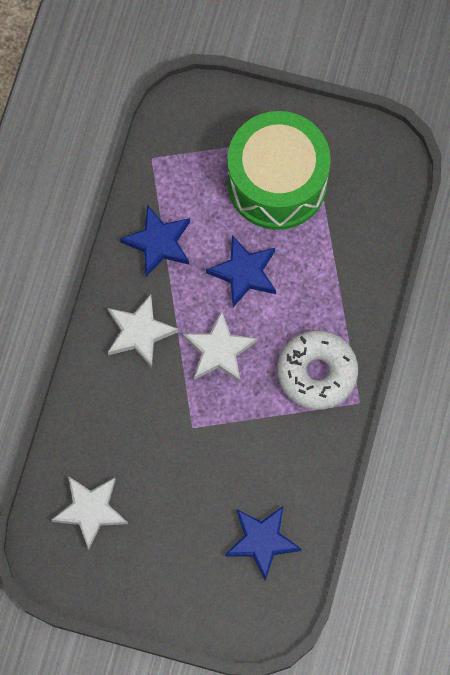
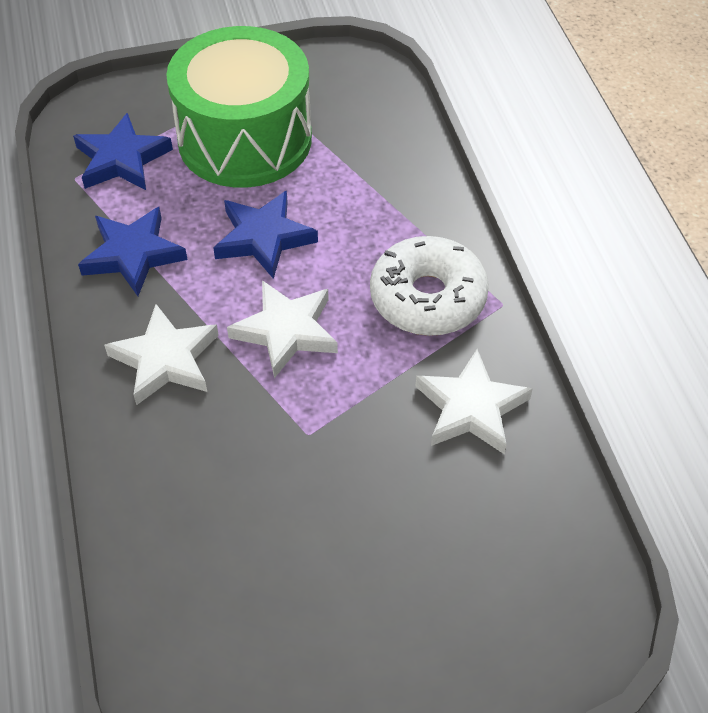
camera: 30 degrees left, 20 degrees down
white star [51,476,128,550] -> white star moved to [415,349,532,455]
blue star [225,506,302,581] -> blue star moved to [73,113,173,190]

